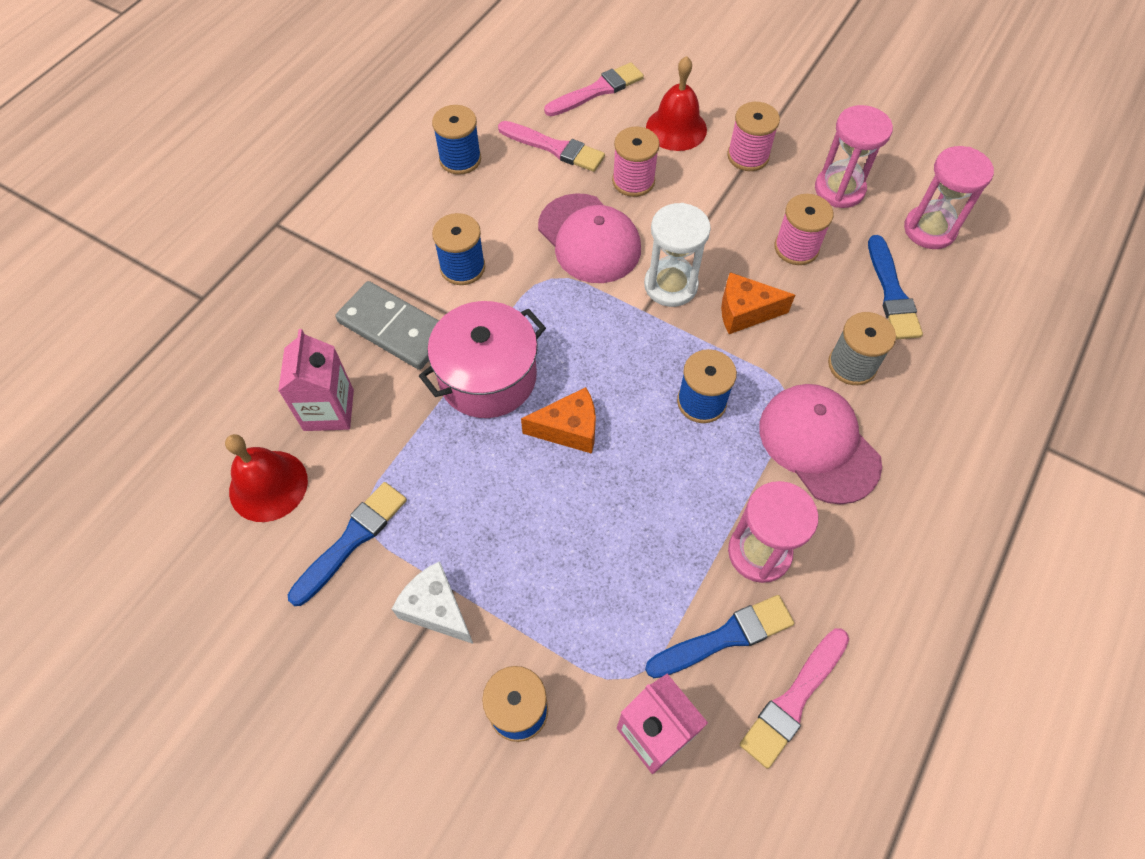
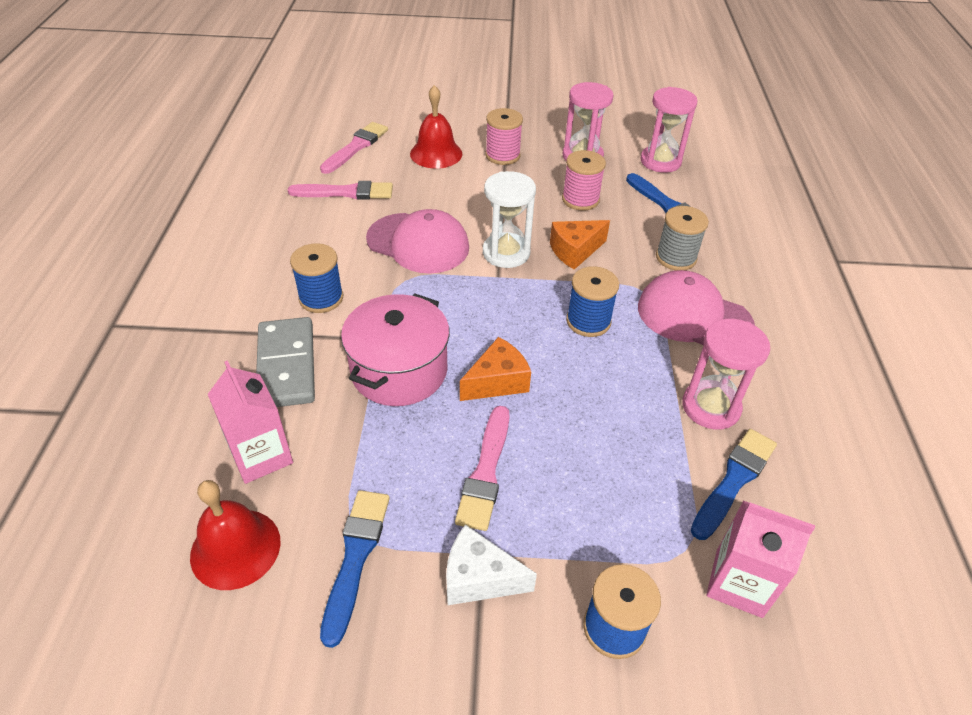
camera: 30 degrees left, 15 degrees down
grey domino [335,281,439,370] -> grey domino turned 75 degrees clockwise [256,317,315,407]
blue spool [432,105,481,175] -> none
pink spool [612,126,660,197] -> none
pink brush [740,628,849,769] -> pink brush moved to [455,406,510,531]

